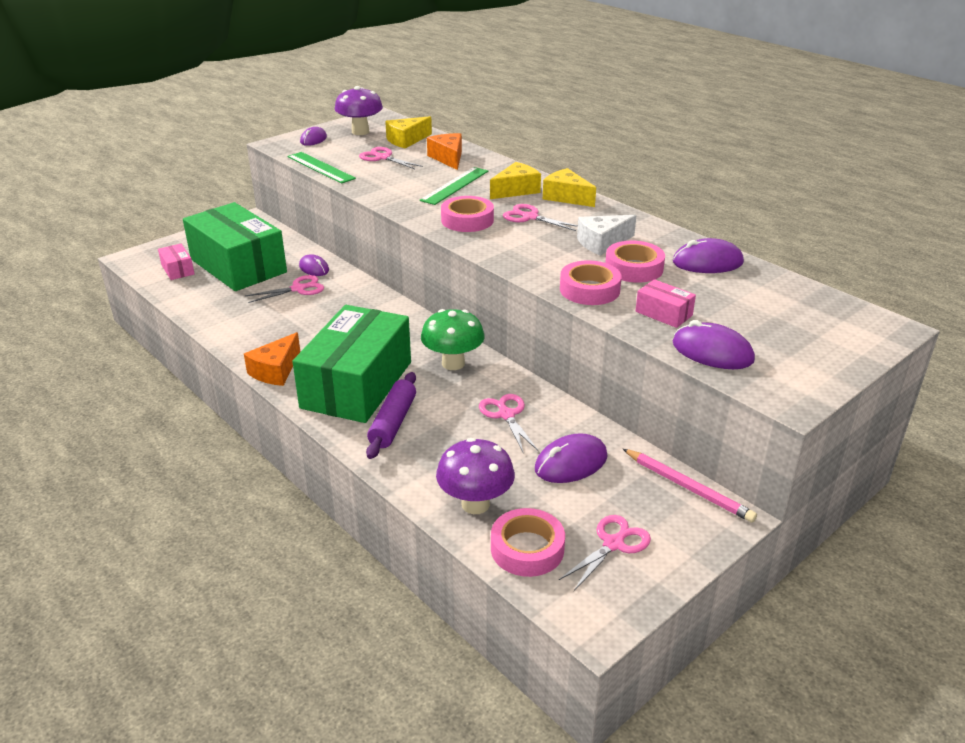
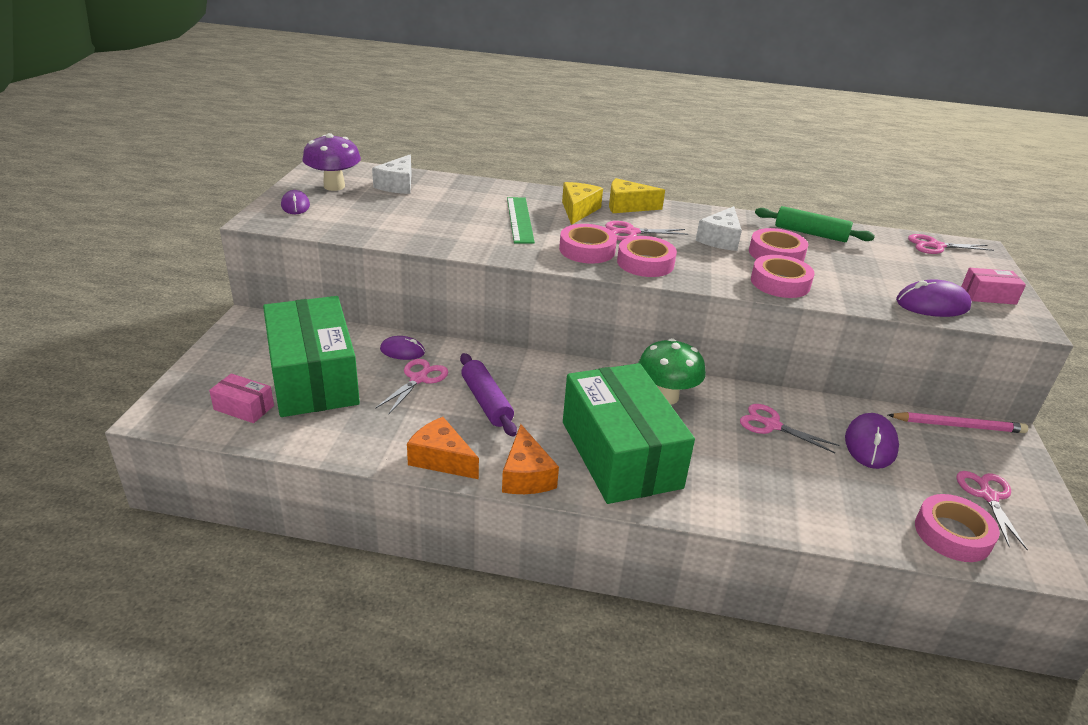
camera: 40 degrees left, 0 degrees up
green box [183,202,287,291] -> green box turned 60 degrees clockwise [263,296,360,417]
green ruler [287,152,356,184] -> none
pink scissors [359,147,423,169] -> pink scissors moved to [908,234,994,254]
purple rolling pin [366,372,416,459] -> purple rolling pin moved to [460,353,517,437]
yellow cheese [385,116,432,148] -> white cheese [372,154,412,194]
orange cheese [427,133,462,170] -> orange cheese moved to [407,417,479,479]
purple mushroom [436,438,515,514] -> none
pink box [635,279,696,328] -> pink box moved to [961,268,1026,305]
purple mouse [673,238,744,273] -> green rolling pin [755,206,875,242]
none -> pink tape [617,236,677,277]

